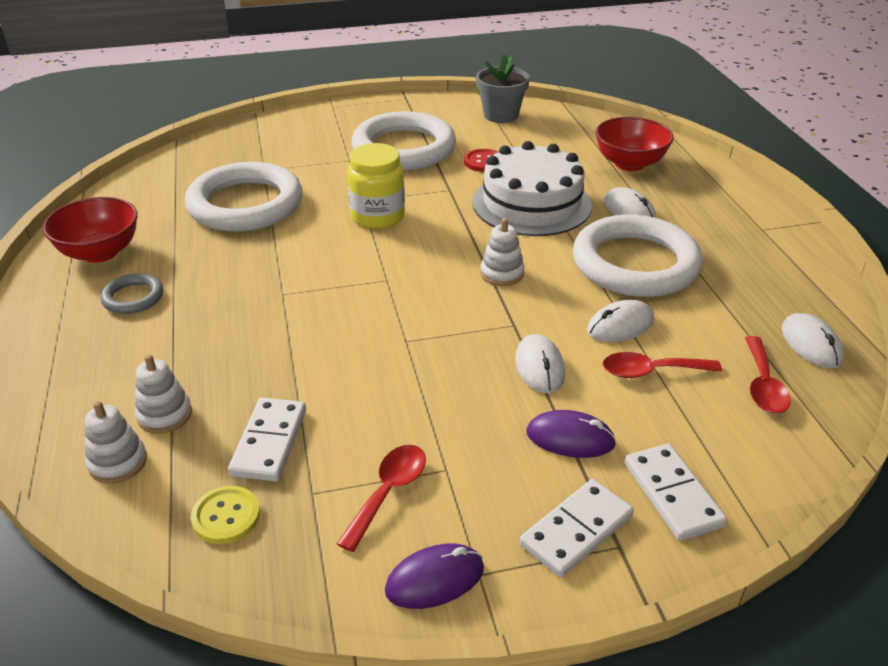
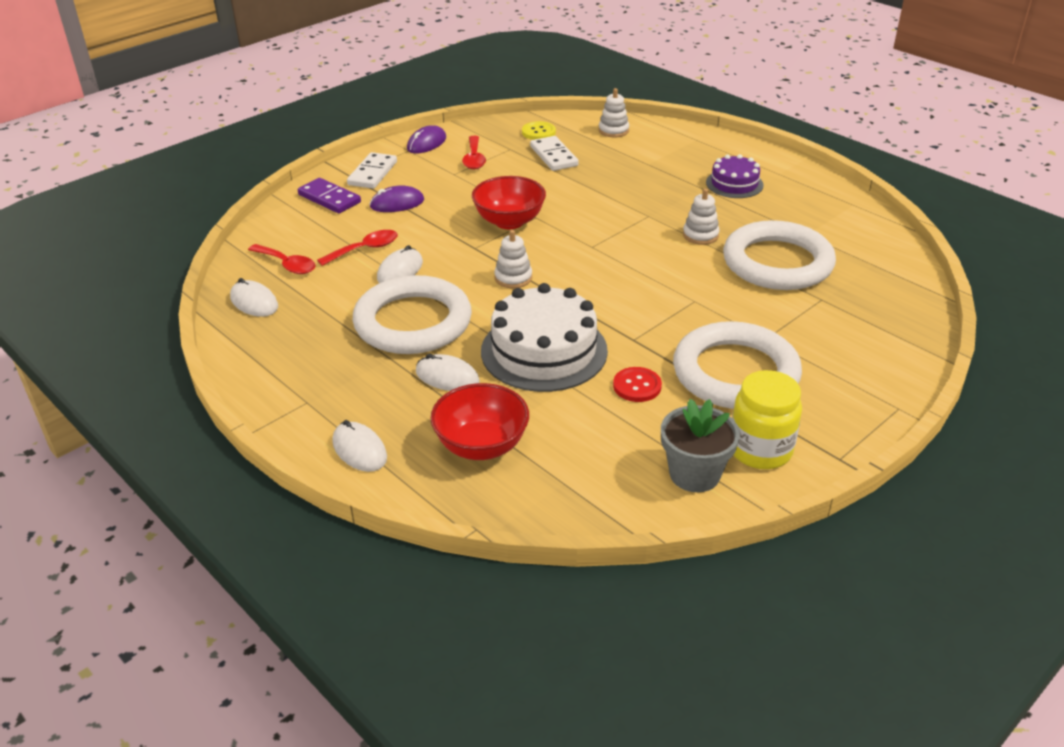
camera: 150 degrees right, 0 degrees up
red bowl [43,197,138,263] -> red bowl moved to [472,176,546,229]
grey ring [100,273,163,314] -> purple cake [706,154,764,198]
white stacking toy [135,354,192,434] -> white stacking toy moved to [683,188,720,245]
yellow jar [347,143,405,229] -> yellow jar moved to [732,370,802,469]
white mouse [515,334,565,393] -> white mouse moved to [332,420,387,472]
white domino [625,444,727,541] -> purple domino [298,178,361,213]
red spoon [745,336,791,413] -> red spoon turned 150 degrees clockwise [248,244,316,274]

